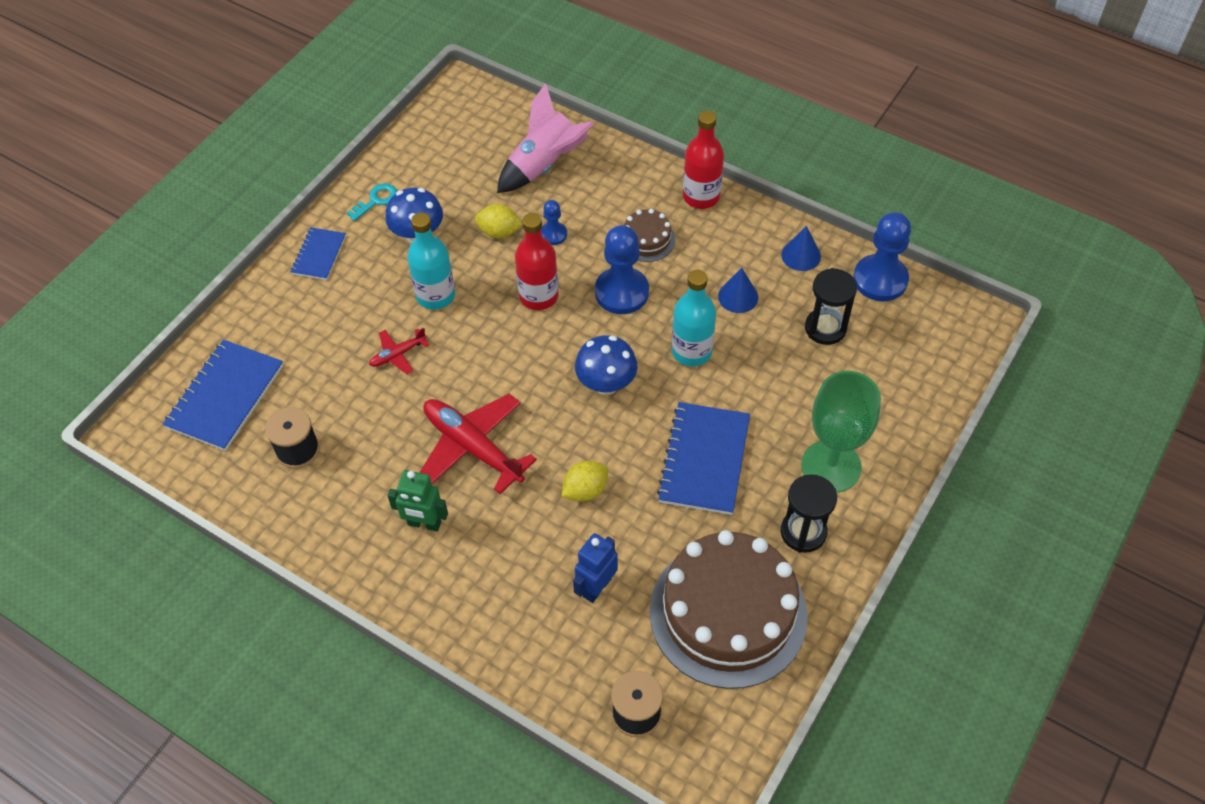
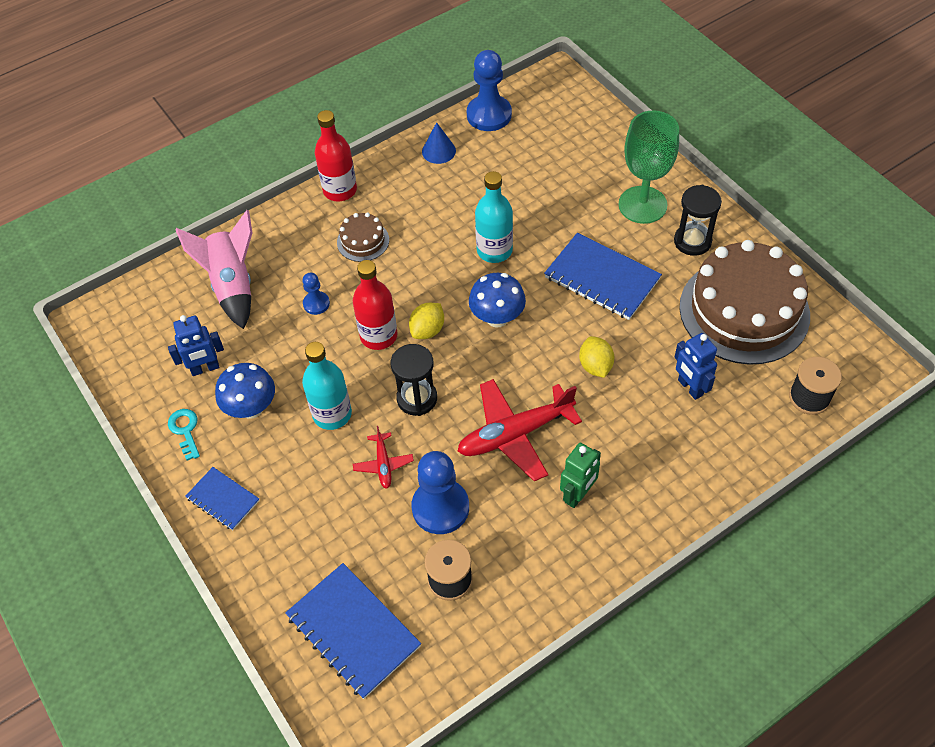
camera: 65 degrees left, 0 degrees up
yellow lemon [475,204,523,238] -> yellow lemon moved to [409,303,444,339]
blue pawn [595,225,649,314] -> blue pawn moved to [411,451,469,534]
blue cone [718,268,758,313] -> none
black hourglass [805,268,857,345] -> black hourglass moved to [391,344,437,416]
none -> blue robot [168,315,224,376]

